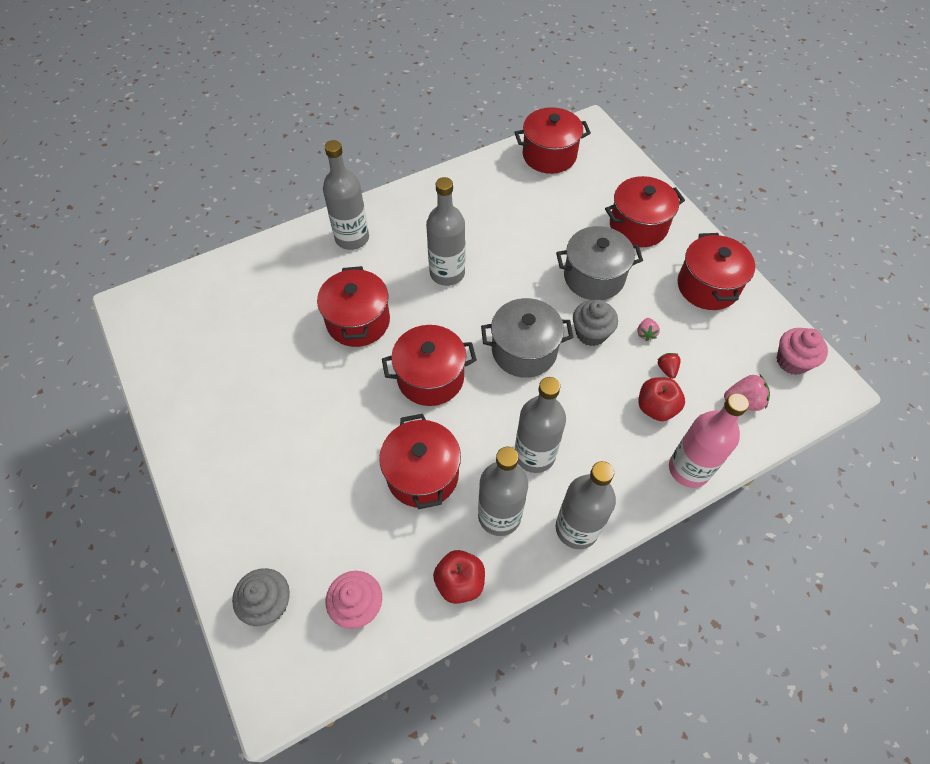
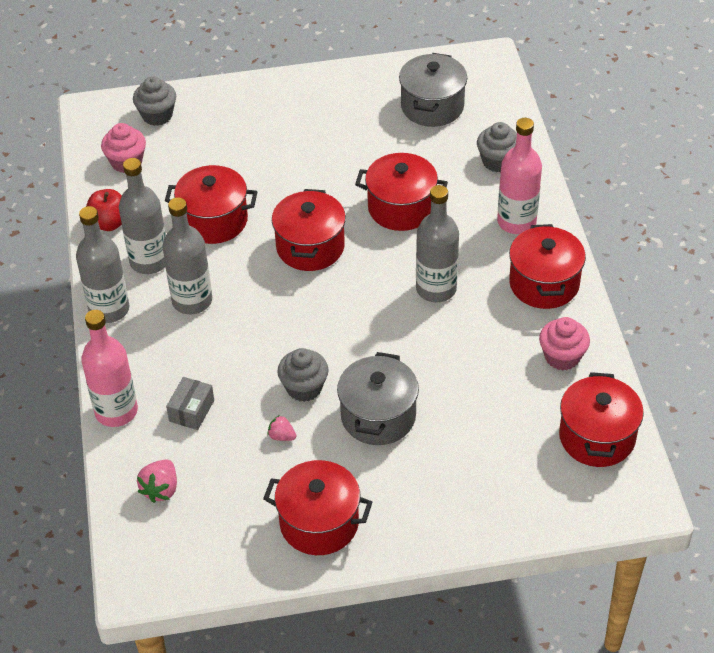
camera: 110 degrees right, 10 degrees down
grey bottle [323,140,369,250] -> pink bottle [497,118,542,234]
grey pot [481,298,573,378] -> grey pot moved to [399,53,467,127]
red pot [605,176,685,247] -> red pot moved to [509,224,586,309]
red apple [638,378,685,421] -> grey box [166,377,214,430]
red strawberry [658,353,681,379] -> none
pink cupcake [777,328,828,375] -> pink cupcake moved to [539,317,590,371]
none -> grey cupcake [477,122,517,172]

